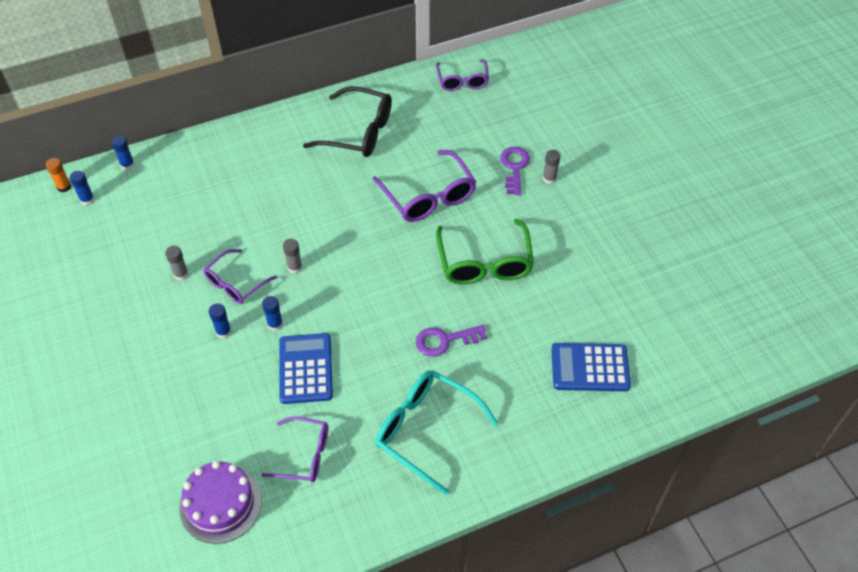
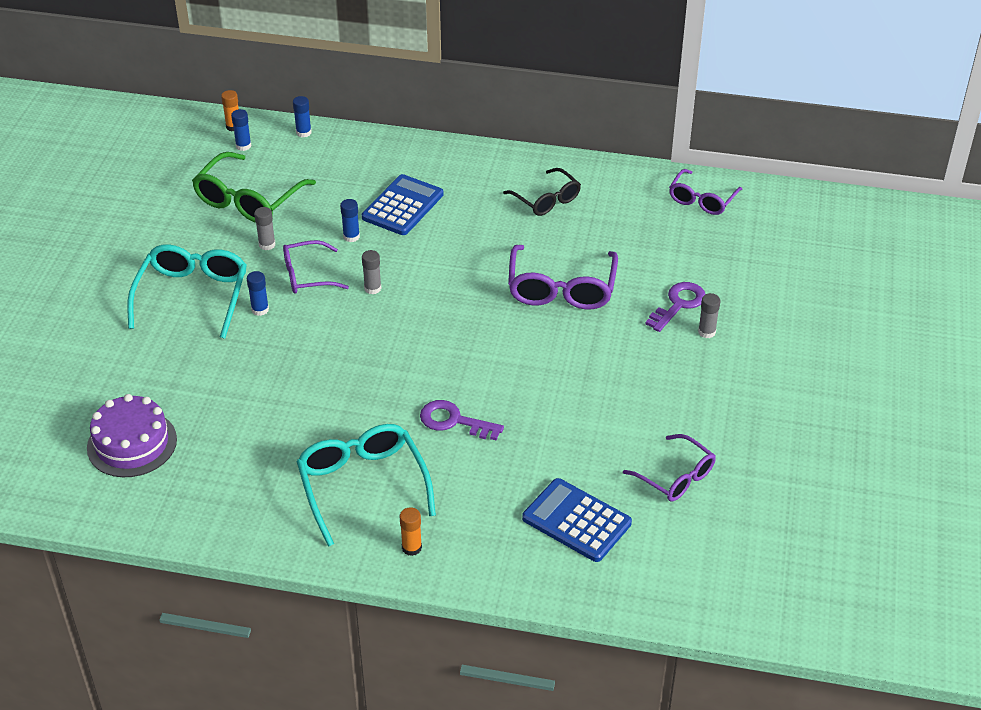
camera: 35 degrees right, 10 degrees down
purple glasses [261,416,328,482] -> purple glasses moved to [623,434,716,501]
blue glue stick [262,296,283,331] -> blue glue stick moved to [340,199,360,242]
blue calculator [279,333,333,404] -> blue calculator moved to [362,174,444,235]
black glasses [303,86,392,157] -> black glasses [503,168,581,216], size x0.64
green glasses [436,219,534,285] -> green glasses moved to [192,152,316,223]
none -> turquoise glasses [127,245,247,339]
none -> orange glue stick [400,507,422,556]

